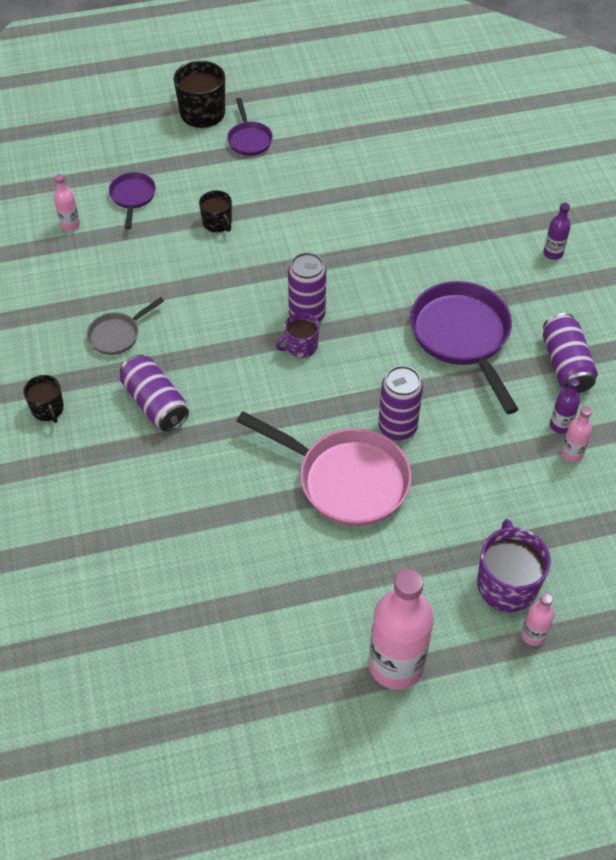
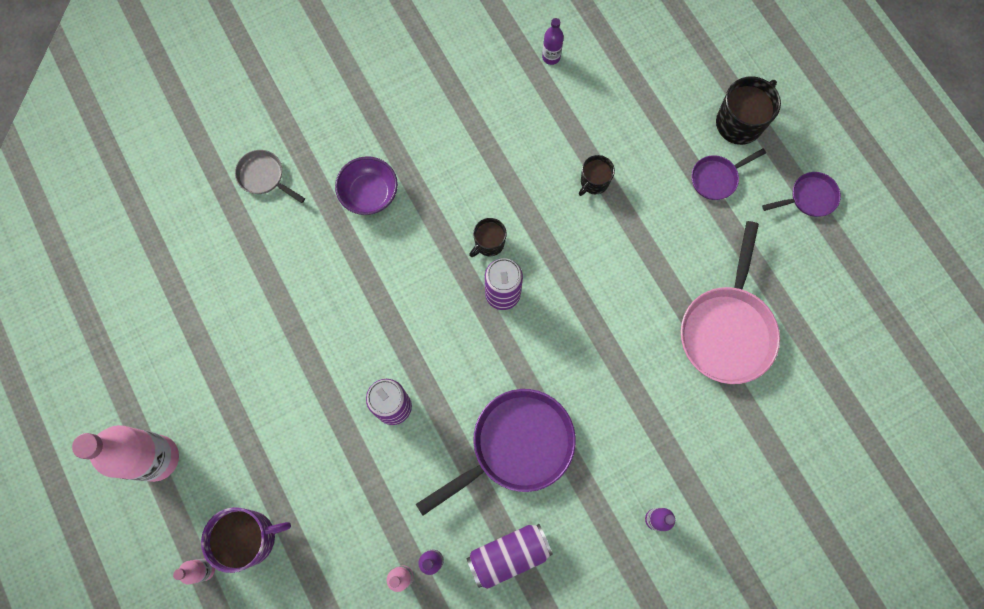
camera: 75 degrees right, 20 degrees up
black mug [23,375,64,423] -> black mug moved to [469,218,507,257]
pink bottle [54,174,80,231] -> purple bottle [542,18,564,65]
grey pan [87,297,164,355] -> grey pan moved to [235,150,305,203]
purple pan [109,172,156,229] -> purple pan moved to [762,172,841,217]
purple can [120,355,189,432] -> purple bowl [335,156,398,215]
pink pan [236,411,412,526] -> pink pan moved to [681,221,780,384]
purple mug [276,313,320,358] -> none

